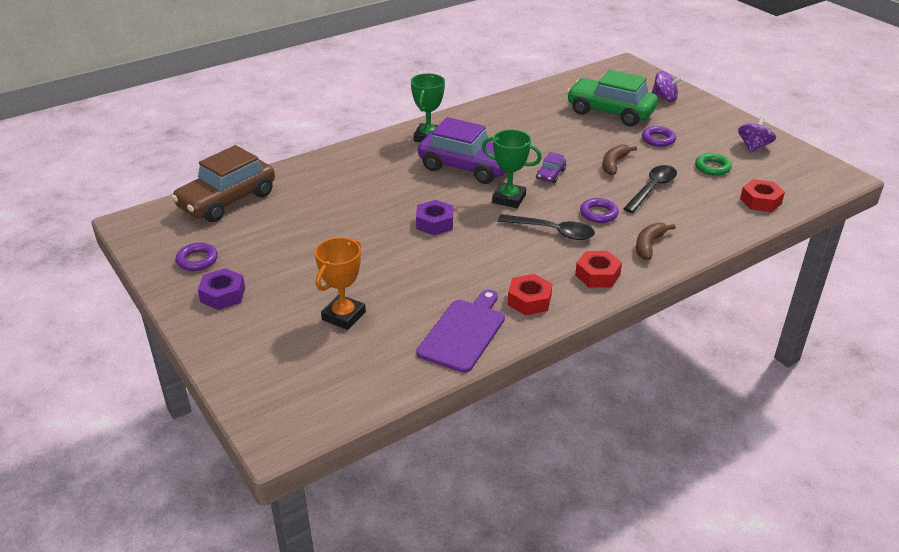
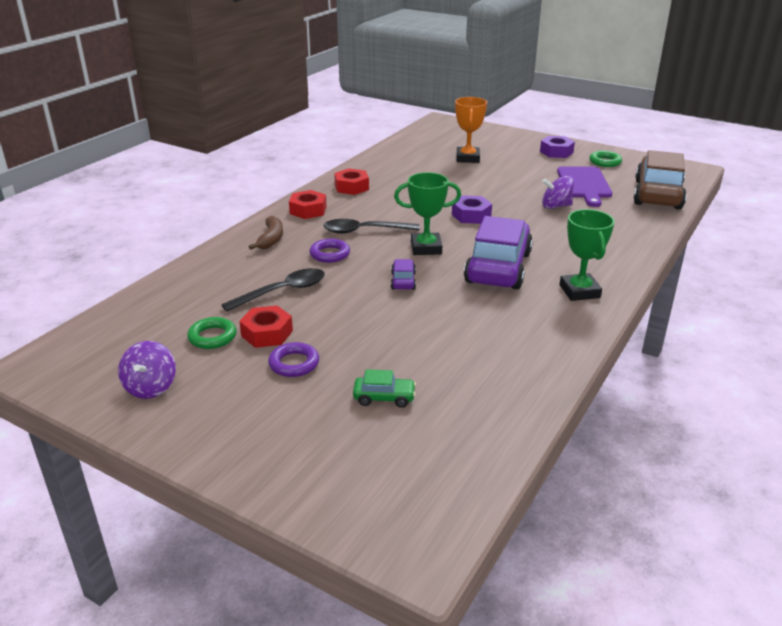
camera: 155 degrees right, 5 degrees down
purple ring [176,243,218,271] -> green ring [589,151,622,167]
purple cutting board [416,290,505,373] -> purple cutting board moved to [557,166,612,207]
purple car [418,117,506,184] -> purple car turned 105 degrees clockwise [464,216,533,289]
green car [567,70,658,126] -> green car [353,369,416,408], size x0.43
brown banana [603,144,637,175] -> none
black spoon [623,165,677,213] -> black spoon turned 135 degrees counterclockwise [221,268,325,312]
purple spinning top [652,71,683,102] -> purple spinning top moved to [542,176,574,209]
red nut [740,179,785,212] -> red nut moved to [239,305,293,348]

